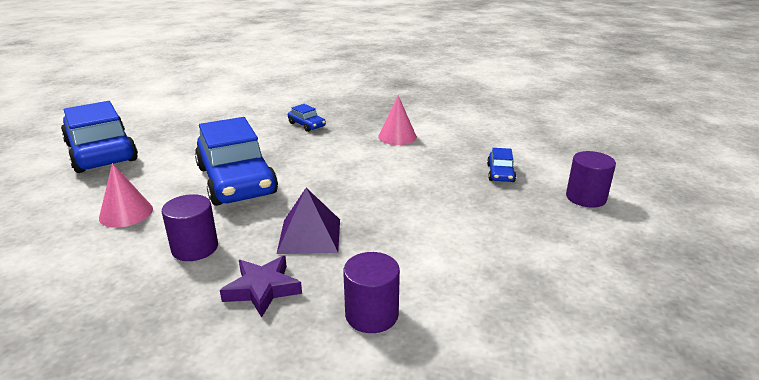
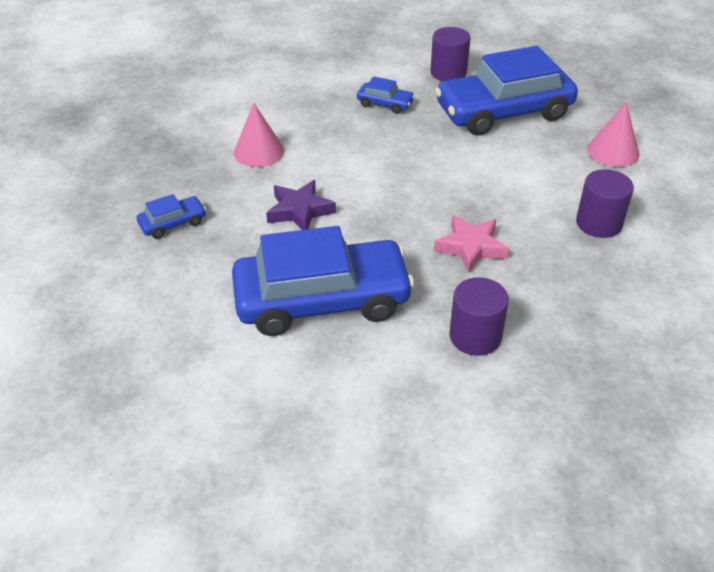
camera: 75 degrees left, 15 degrees up
blue car [61,101,138,173] -> blue car moved to [435,46,578,135]
pink cone [99,163,153,228] -> pink cone moved to [587,102,639,167]
purple star [220,256,302,318] -> purple star moved to [266,180,336,230]
purple pyramid [277,188,340,254] -> pink star [434,215,509,273]

